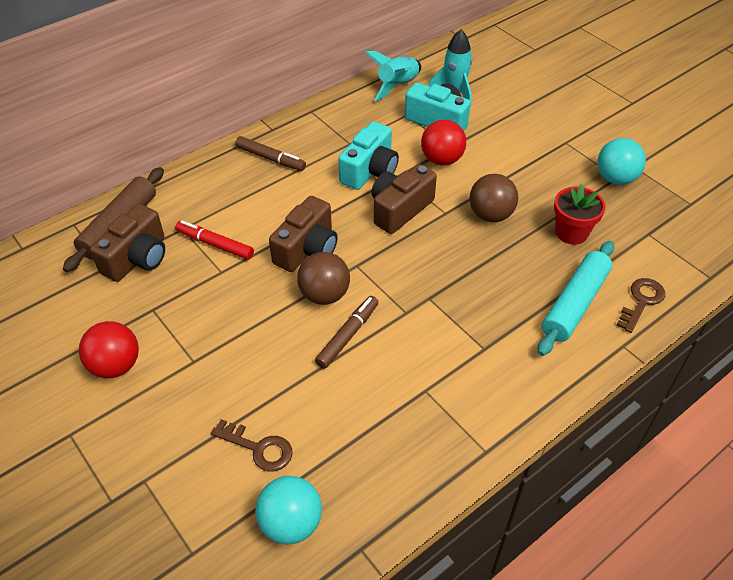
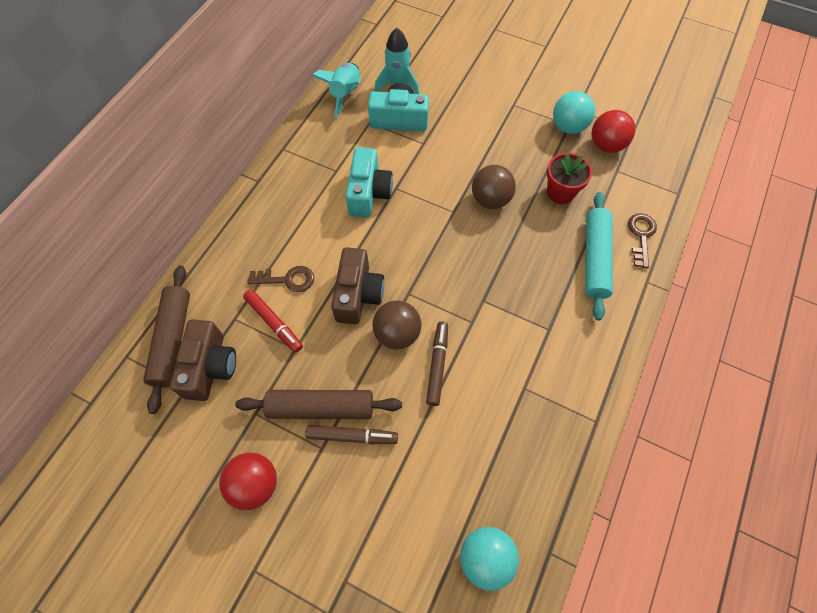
camera: 25 degrees left, 15 degrees up
red marker [175,220,254,260] -> red marker turned 135 degrees counterclockwise [243,289,303,353]
brown key [211,419,293,472] -> brown key moved to [248,266,314,292]
brown marker [235,136,306,171] -> brown marker moved to [305,425,398,444]
brown camera [372,164,437,234] -> none
red ball [421,120,466,165] -> red ball moved to [591,110,635,153]
none -> brown rolling pin [235,390,402,419]

